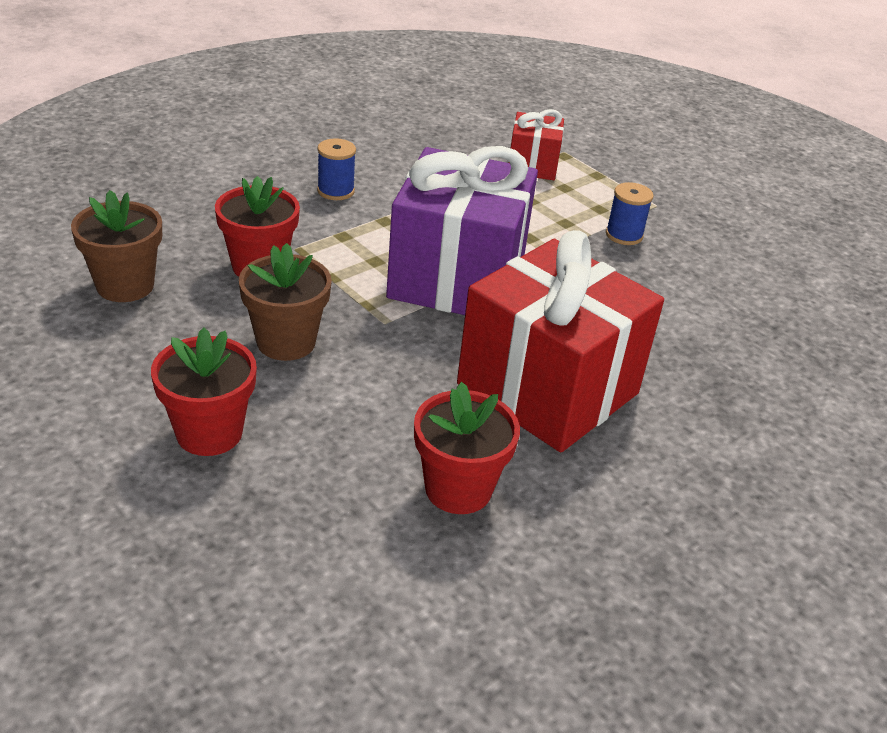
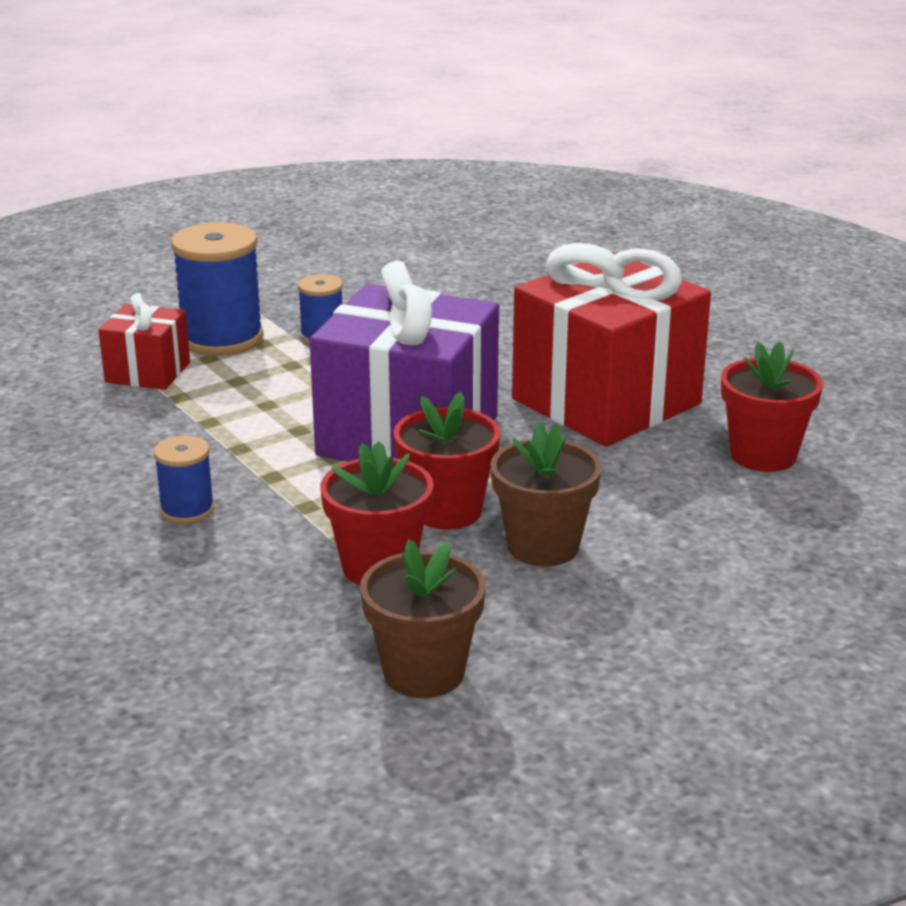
camera: 80 degrees left, 10 degrees down
red flower pot [151,328,257,456] -> red flower pot moved to [394,392,500,530]
none -> blue spool [171,222,264,356]

